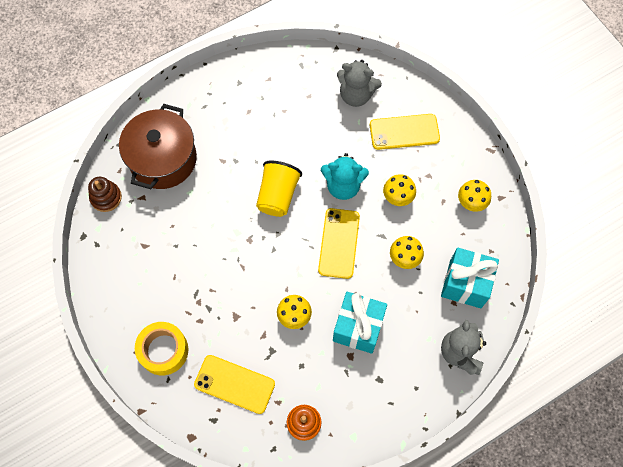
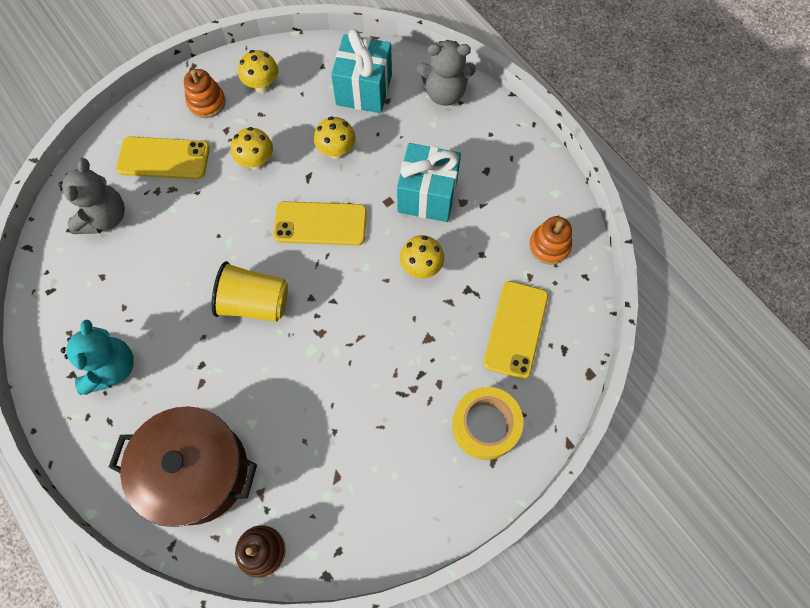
camera: 95 degrees left, 0 degrees up
turquoise teddy bear [321,153,369,200] -> turquoise teddy bear moved to [61,320,134,395]
yellow phone [370,114,440,150] -> yellow phone turned 75 degrees counterclockwise [116,137,210,179]
none -> orange stacking toy [184,69,226,118]

